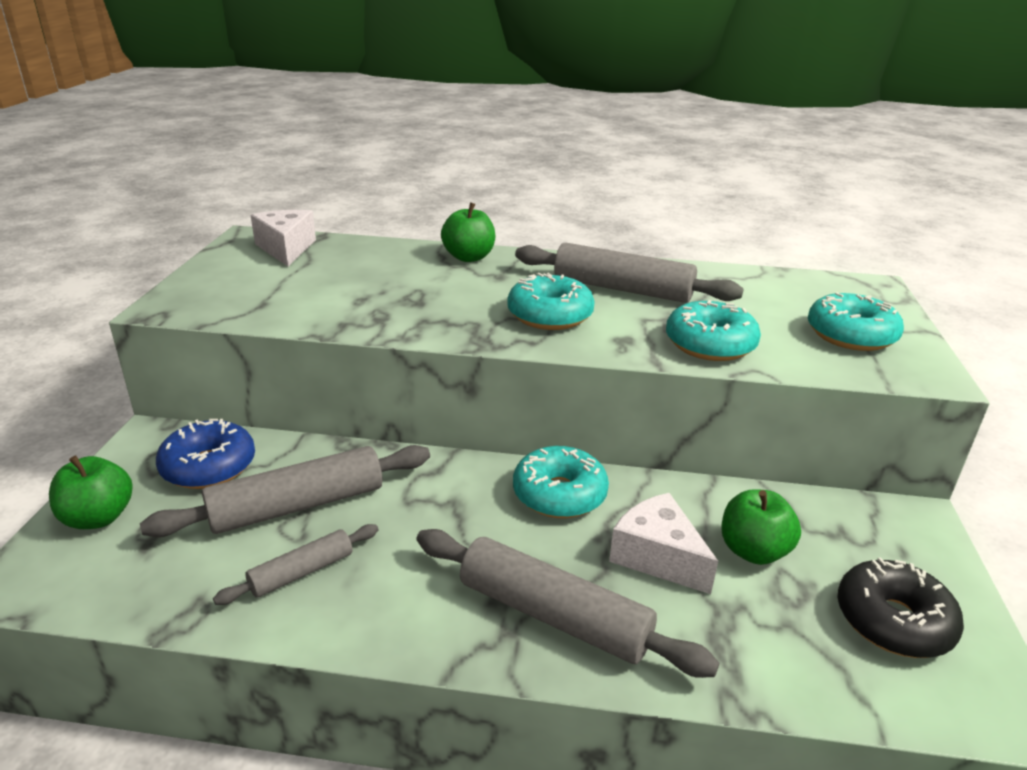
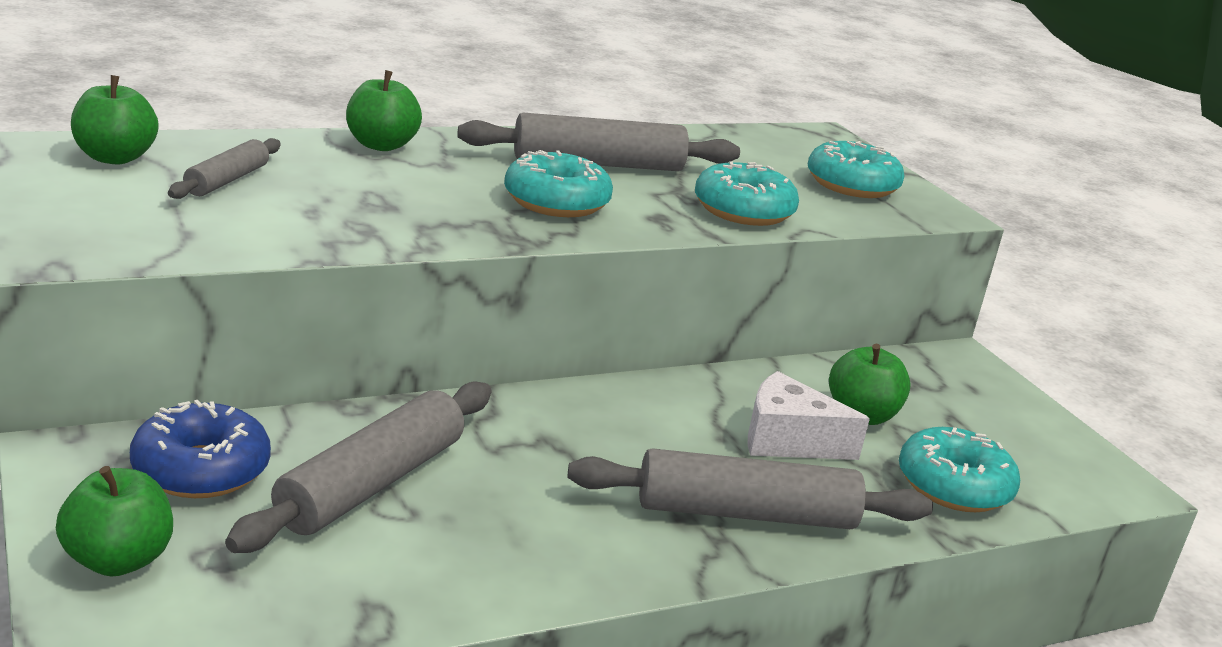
camera: 35 degrees left, 5 degrees down
grey rolling pin [213,524,378,605] -> grey rolling pin moved to [168,138,281,199]
white cheese [251,210,316,266] -> green apple [71,75,159,164]
turquoise donut [513,446,609,518] -> turquoise donut moved to [899,427,1020,512]
black donut [837,557,964,658] -> none

